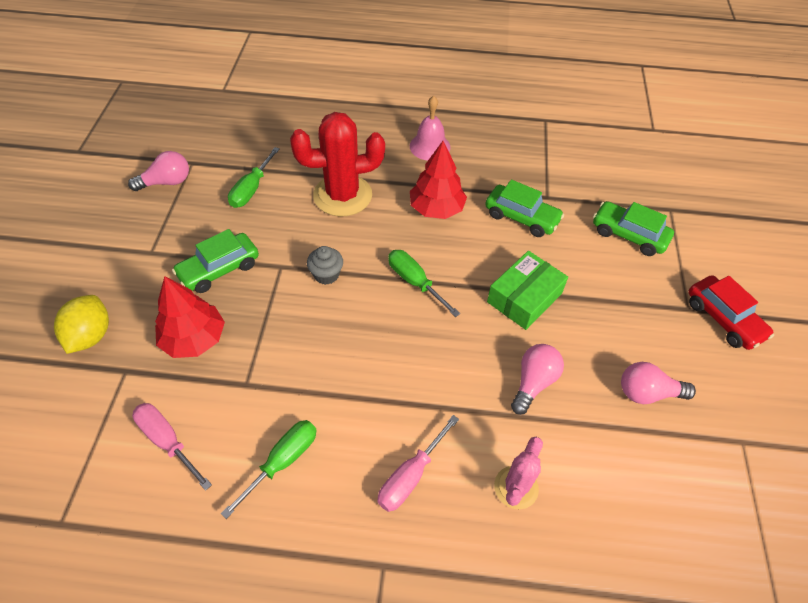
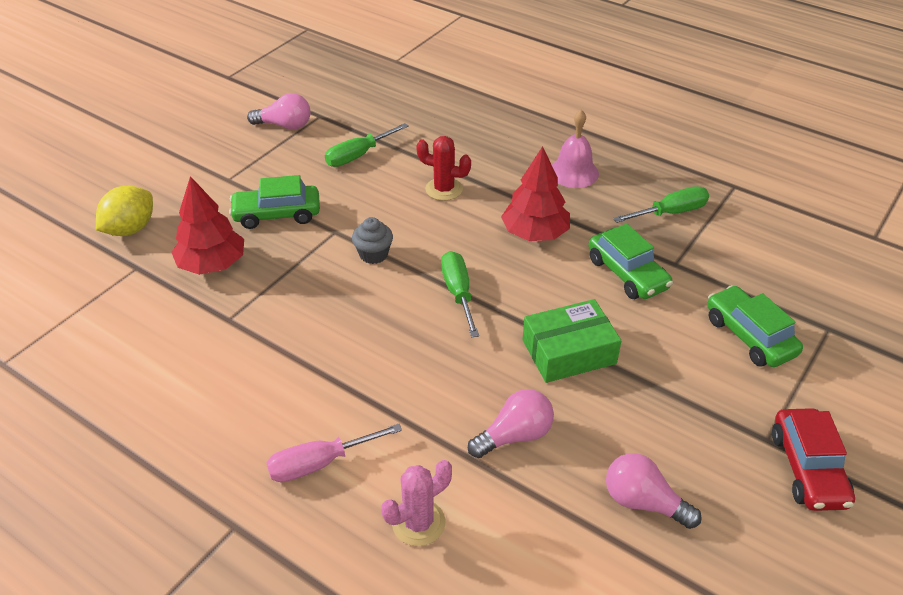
camera: 30 degrees right, 10 degrees down
pink screwdriver [132,403,212,491] -> none
green screwdriver [221,420,317,519] -> green screwdriver moved to [613,186,709,223]
red cactus [290,112,385,216] -> red cactus [416,136,471,201], size x0.55

